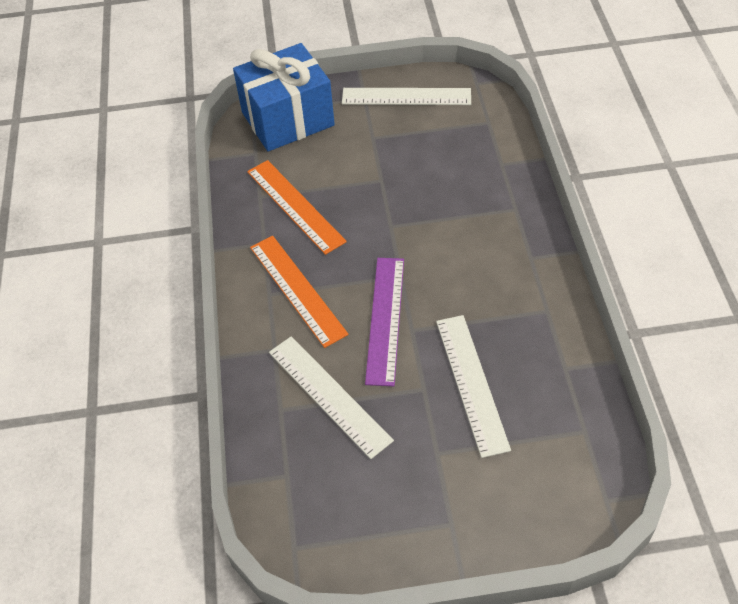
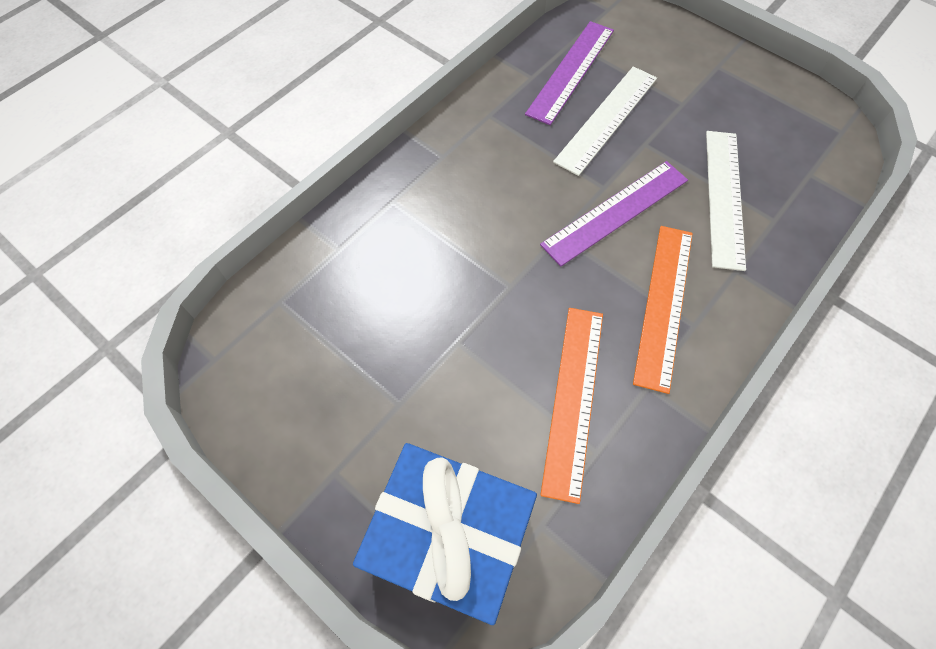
camera: 135 degrees left, 10 degrees up
white ruler [342,88,471,105] -> none
none -> purple ruler [525,21,614,125]

